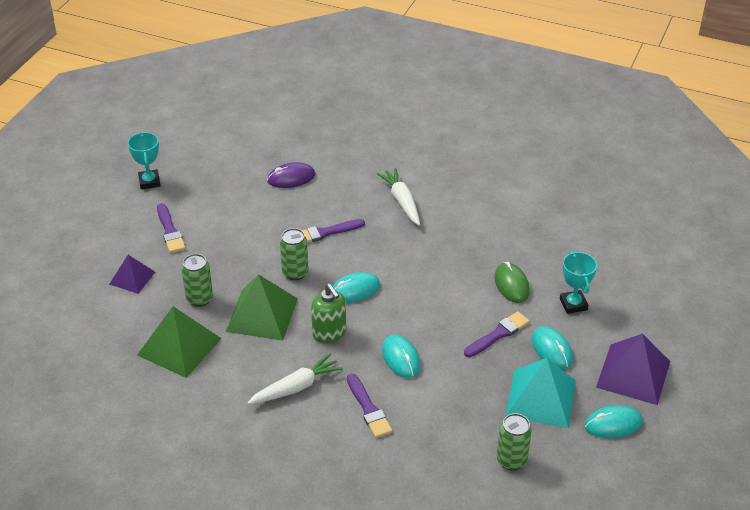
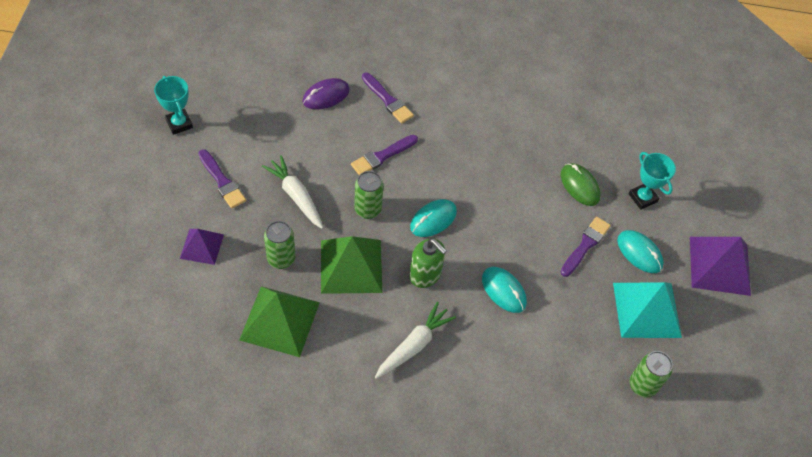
camera: 20 degrees left, 15 degrees up
purple brush [347,374,393,438] -> purple brush moved to [362,72,414,124]
white carrot [377,168,420,226] -> white carrot moved to [262,155,323,229]
turquoise mouse [584,405,643,438] -> none

